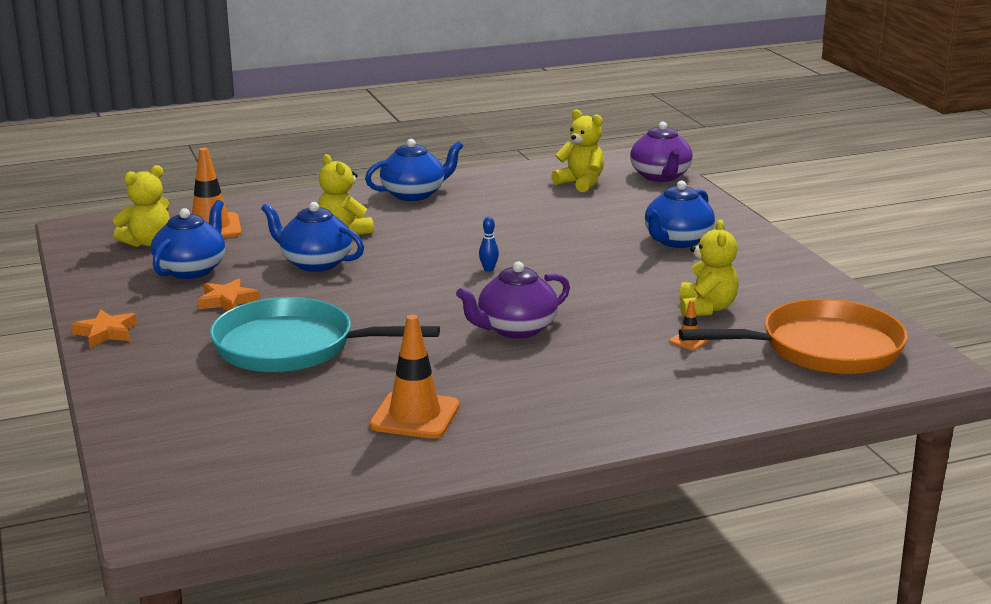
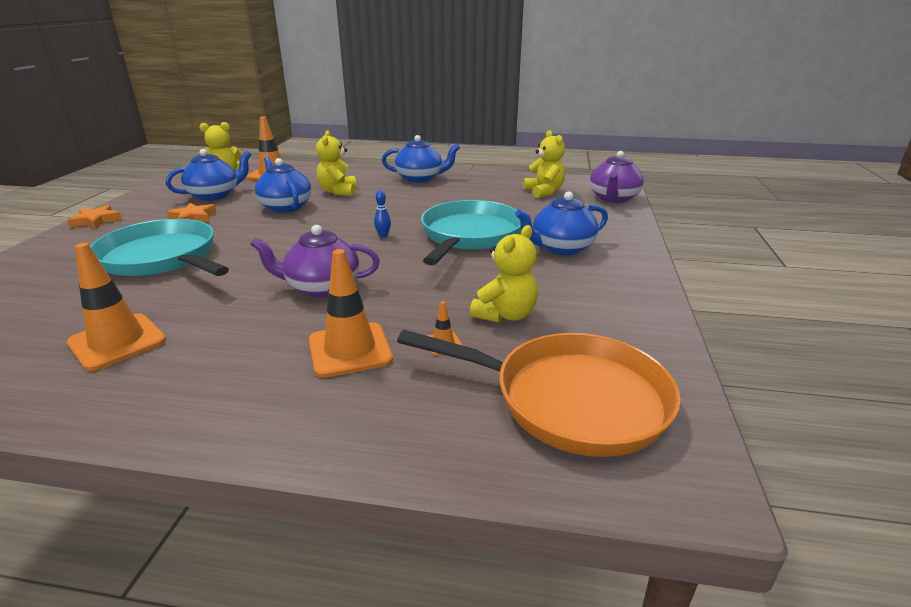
camera: 30 degrees right, 5 degrees up
none -> orange traffic cone [309,249,393,378]
none -> turquoise pan [421,200,521,265]

